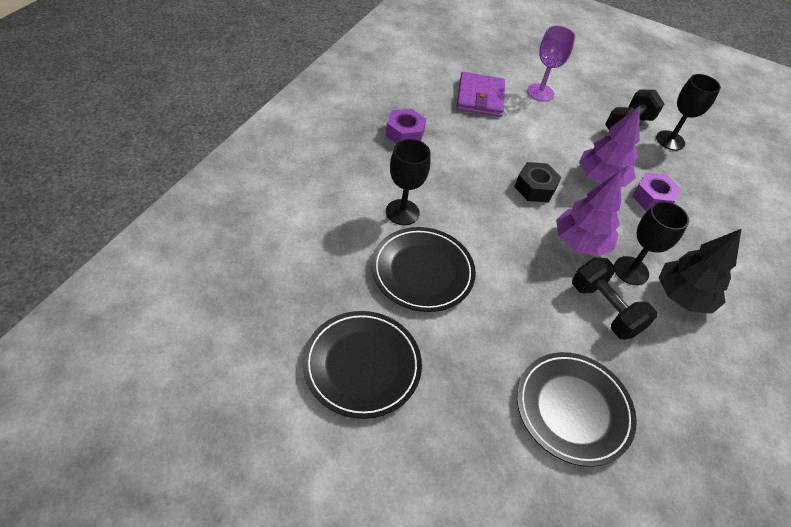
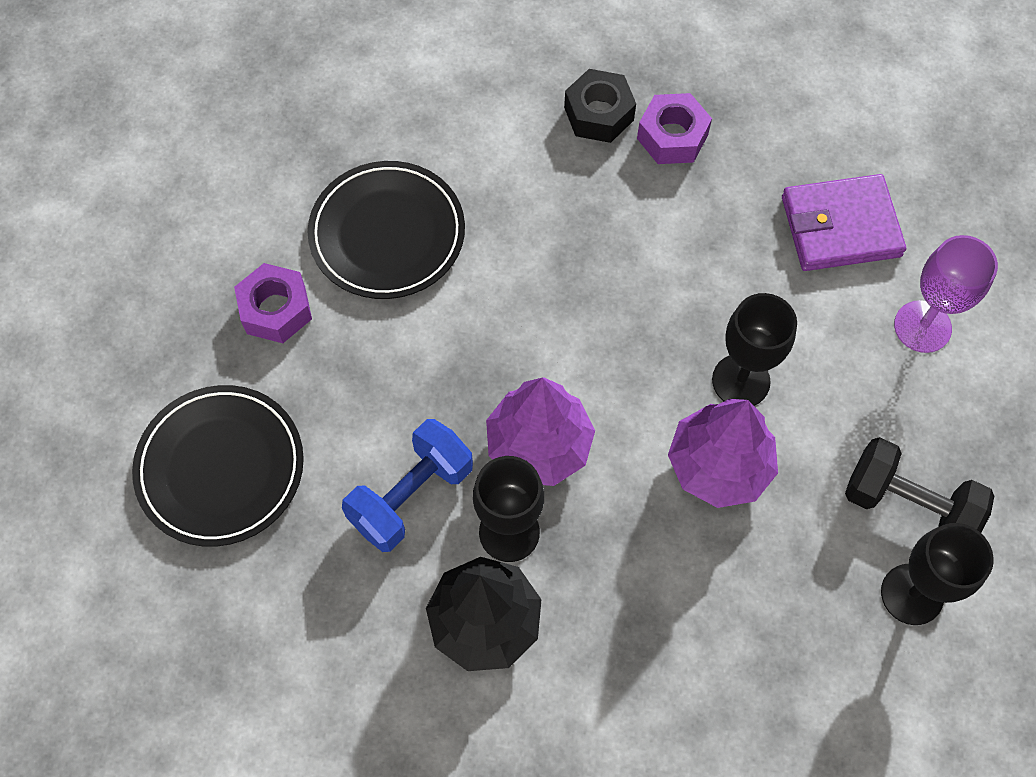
camera: 80 degrees right, 15 degrees up
black plate [303,311,422,419] -> none
black goblet [386,139,431,225] -> black goblet moved to [712,293,797,406]
black nut [514,162,561,202] -> black nut moved to [564,69,636,143]
black dumbbell [572,257,657,340] -> blue dumbbell [342,419,473,552]
purple nut [632,172,681,211] -> purple nut moved to [234,263,312,343]

